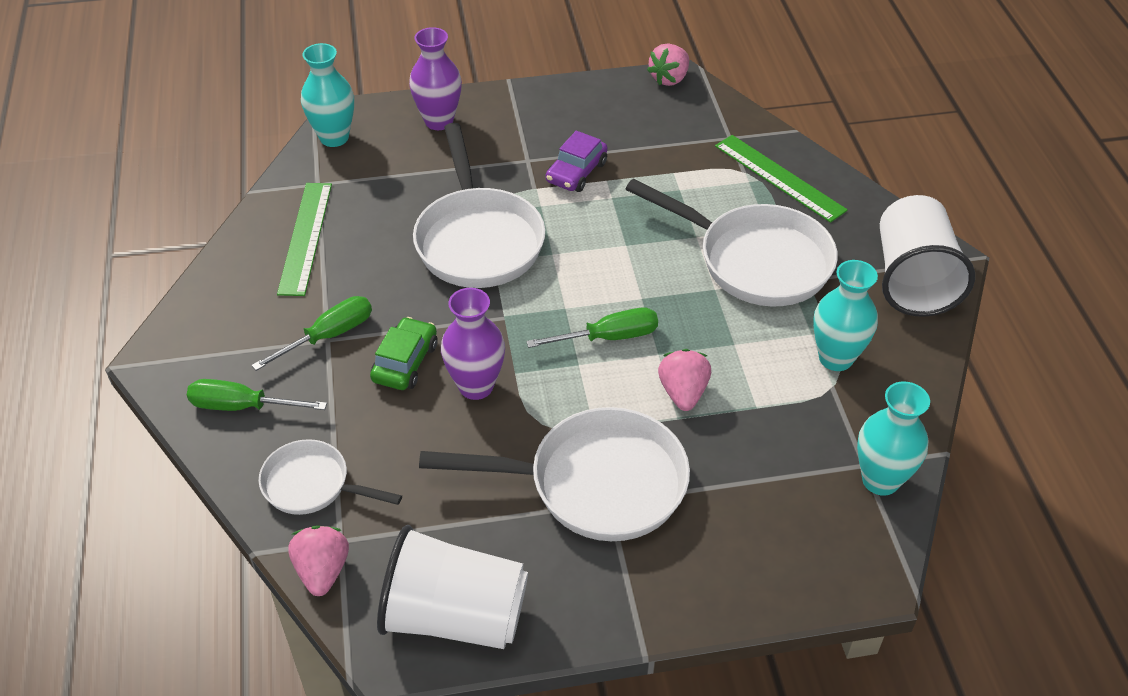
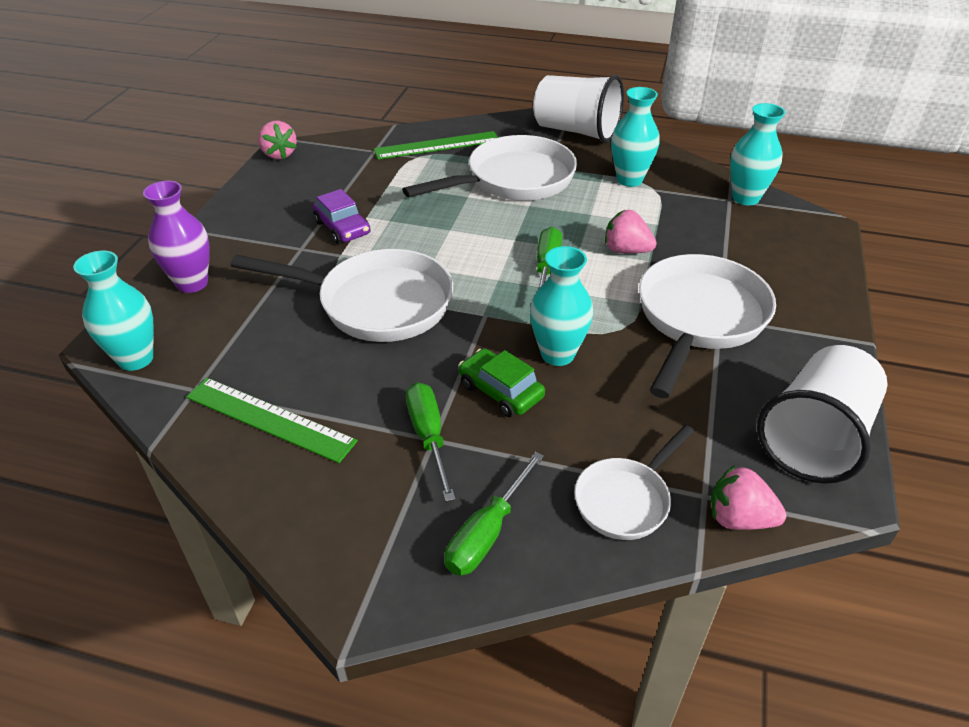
camera: 65 degrees left, 5 degrees down
purple vase [441,288,505,400] -> turquoise vase [530,246,593,366]

